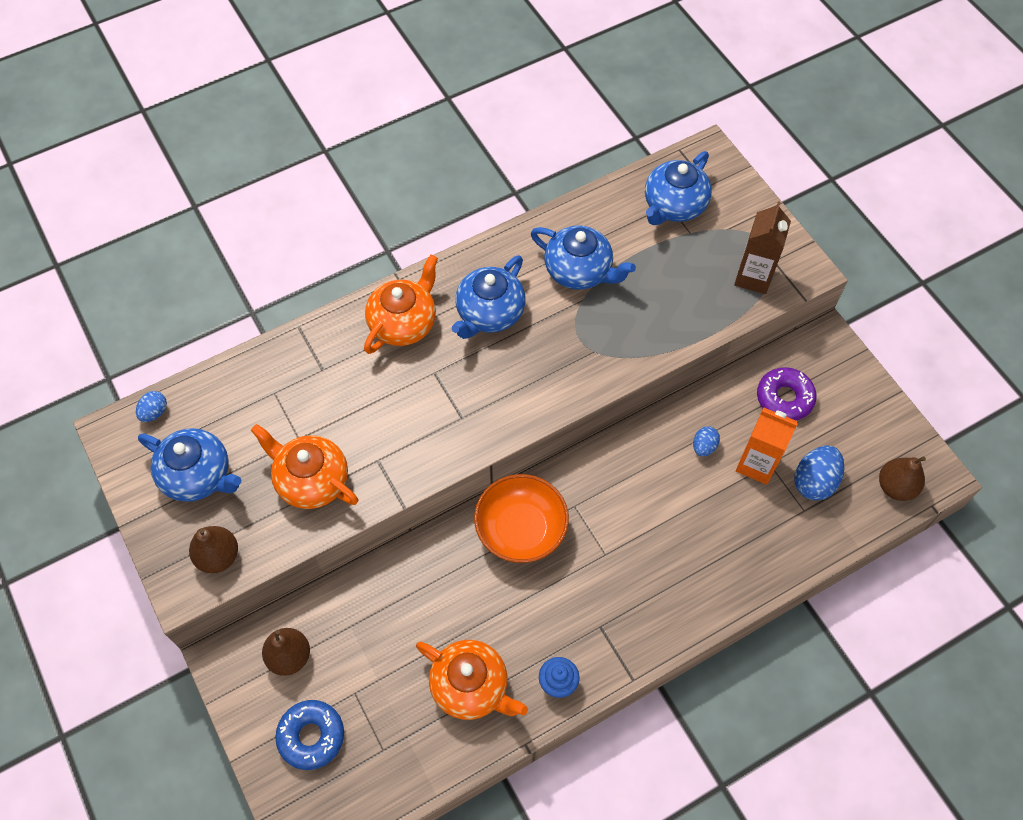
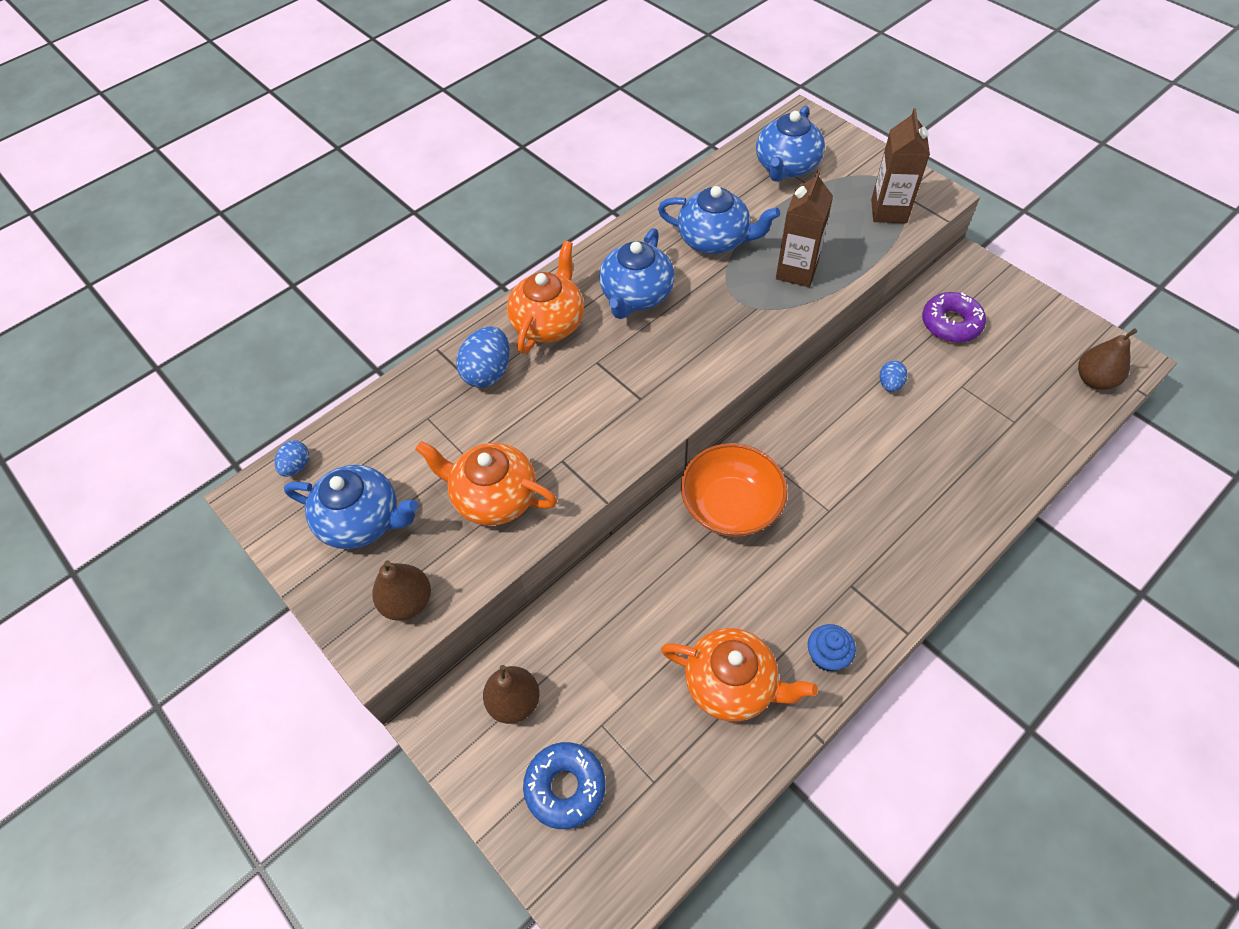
camera: 10 degrees left, 5 degrees down
orange carton [736,407,797,485] -> none
blue egg [794,445,844,501] -> blue egg moved to [456,326,510,388]
none -> brown carton [776,170,833,287]

